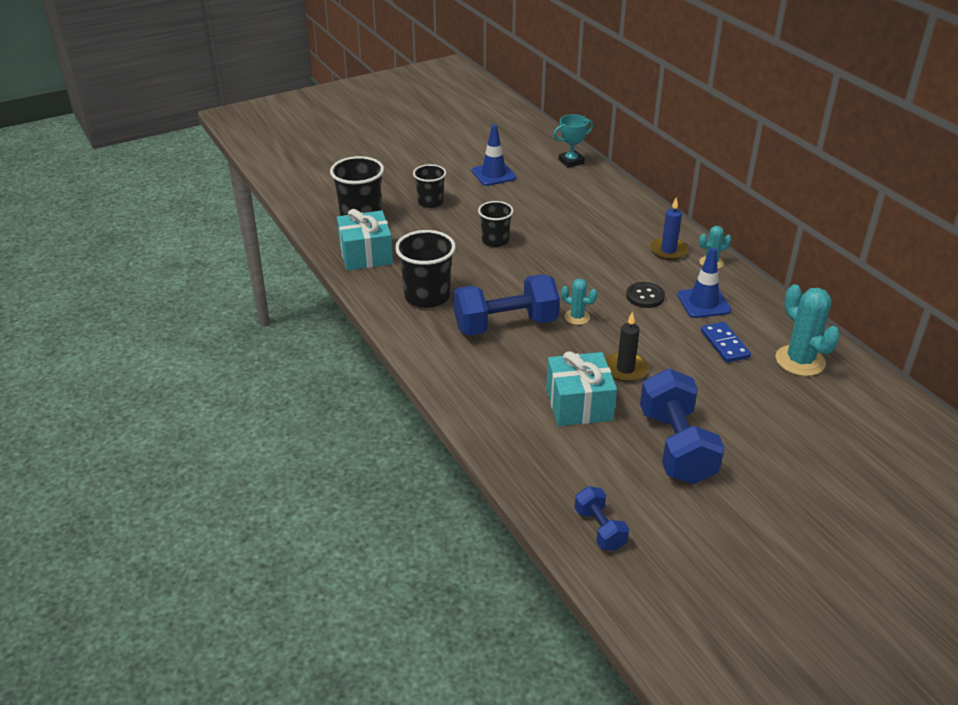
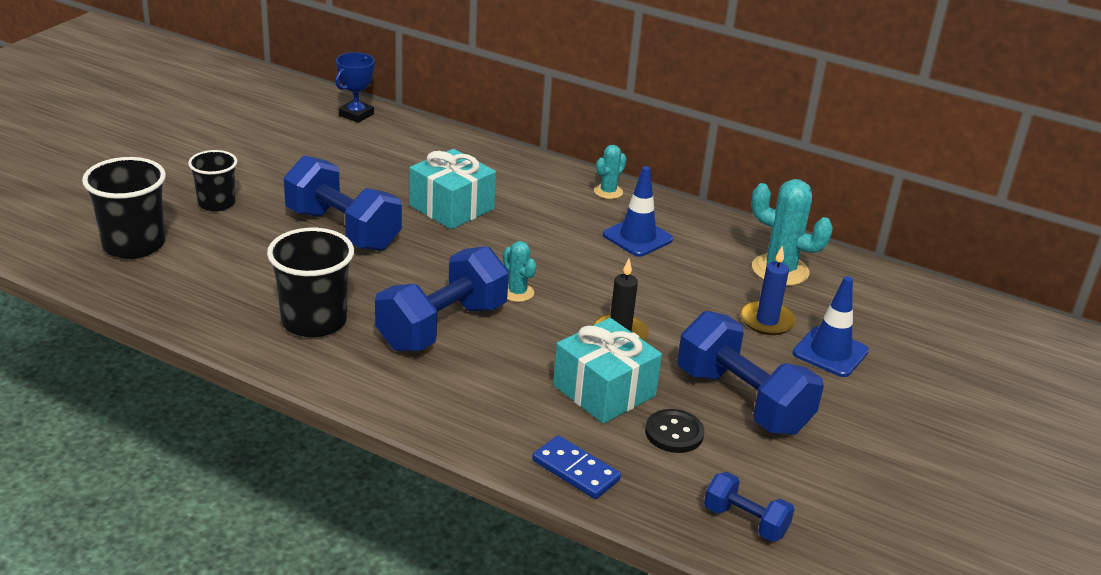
camera: 35 degrees left, 5 degrees down
turquoise gift [337,209,393,271] -> turquoise gift moved to [409,149,496,229]
blue traffic cone [472,125,516,186] -> blue traffic cone moved to [793,276,869,377]
black cup [478,201,514,247] -> blue dumbbell [284,155,402,251]
turquoise trophy [553,114,593,168] -> blue trophy [335,52,375,123]
turquoise cactus [561,279,598,325] -> turquoise cactus turned 60 degrees clockwise [503,241,536,302]
black button [626,282,665,308] -> black button moved to [645,409,704,453]
blue candle [650,197,689,260] -> blue candle moved to [740,247,796,335]
blue domino [701,322,751,363] -> blue domino moved to [532,435,621,499]

